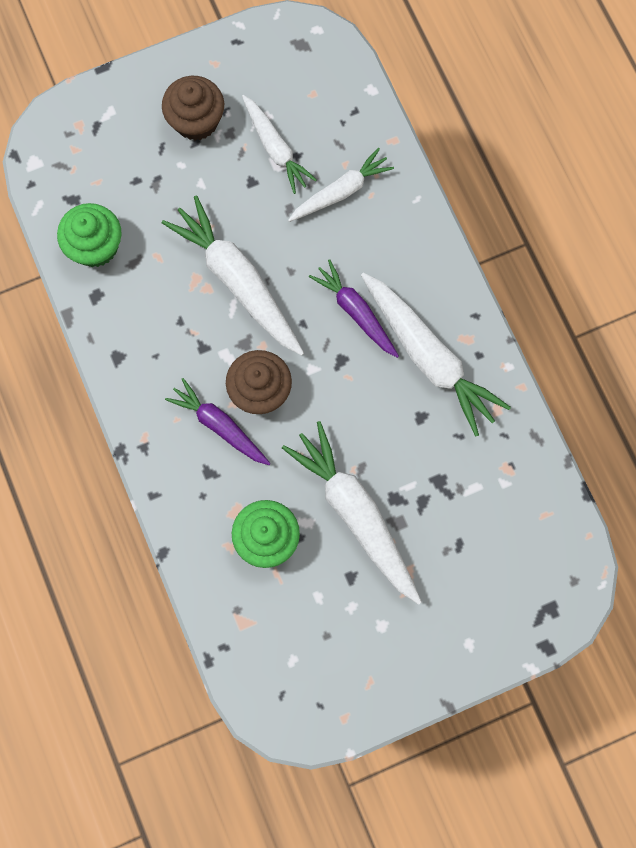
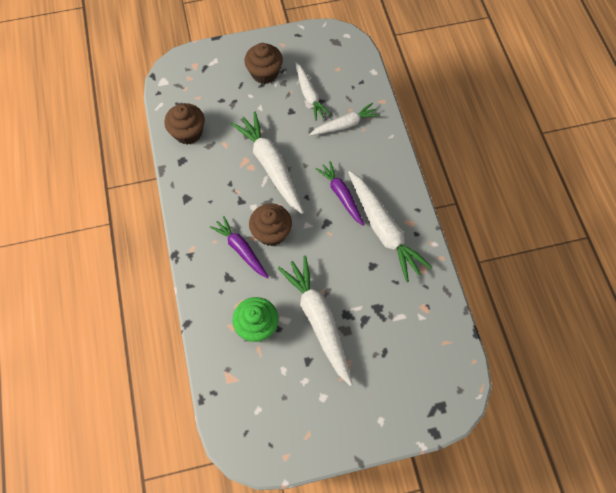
camera: 10 degrees right, 10 degrees down
green cupcake [57,203,121,267] -> brown cupcake [164,103,205,145]

